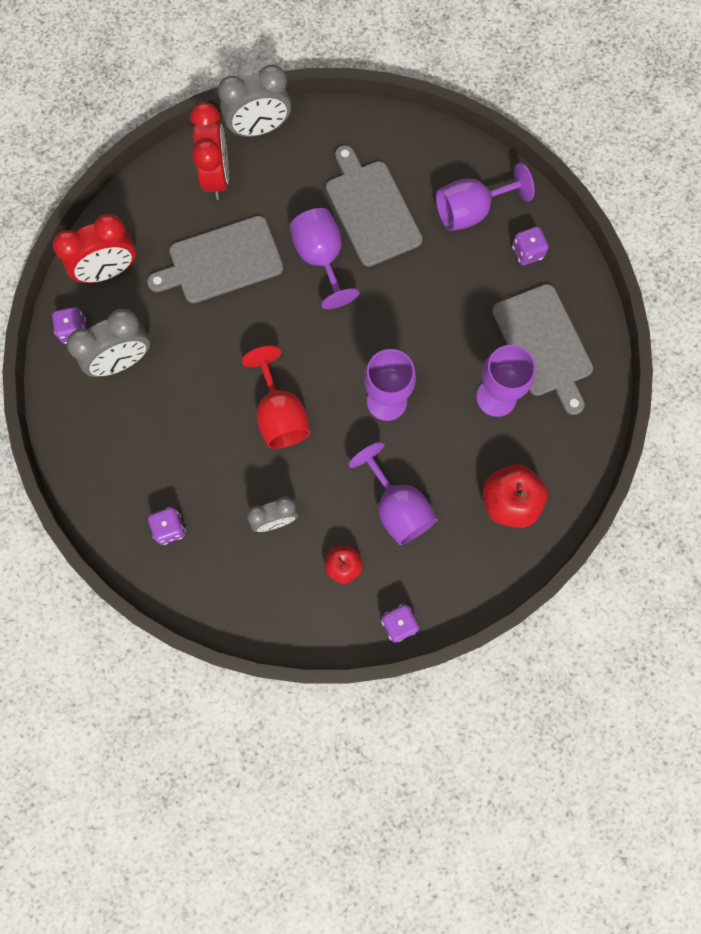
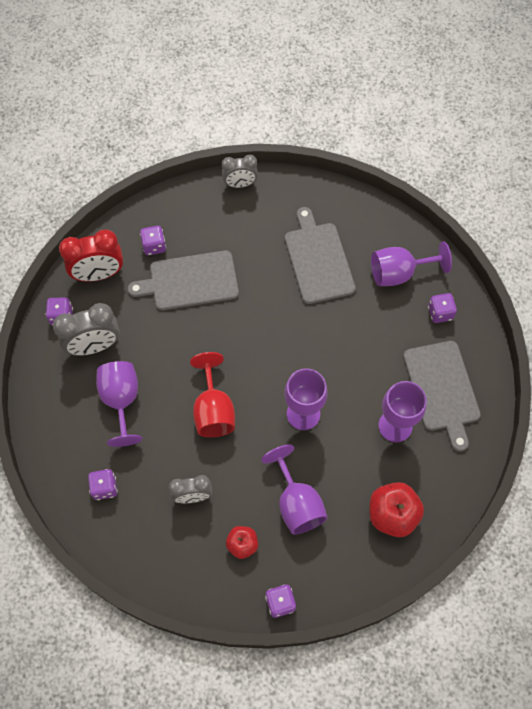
camera: 10 degrees right, 10 degrees down
red clock [190,102,229,200] -> none
grey clock [218,65,291,137] -> grey clock [222,155,258,188], size x0.65
purple goblet [290,208,360,309] -> purple goblet moved to [96,361,142,447]
none -> purple dice [140,226,166,255]

